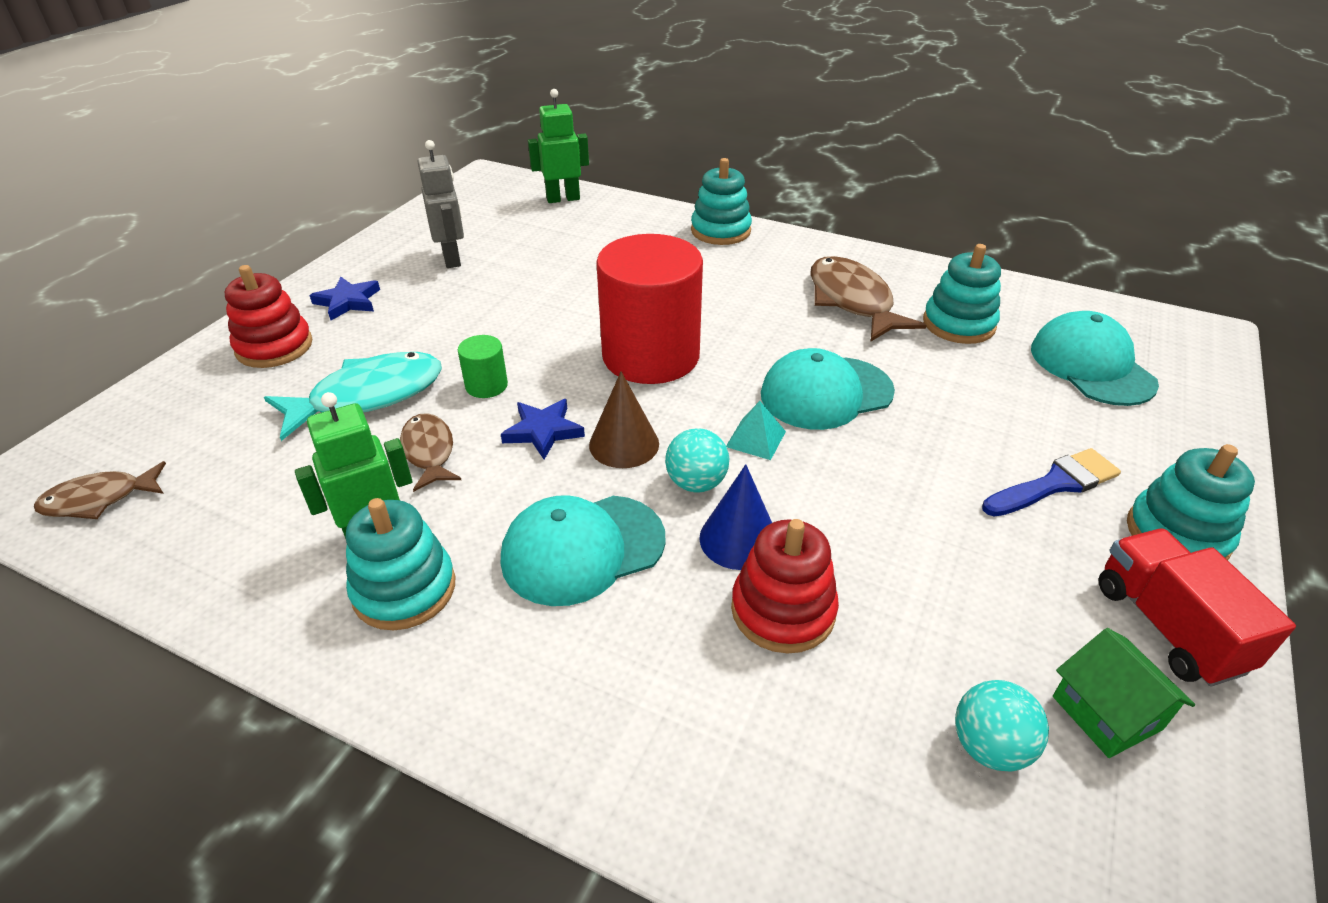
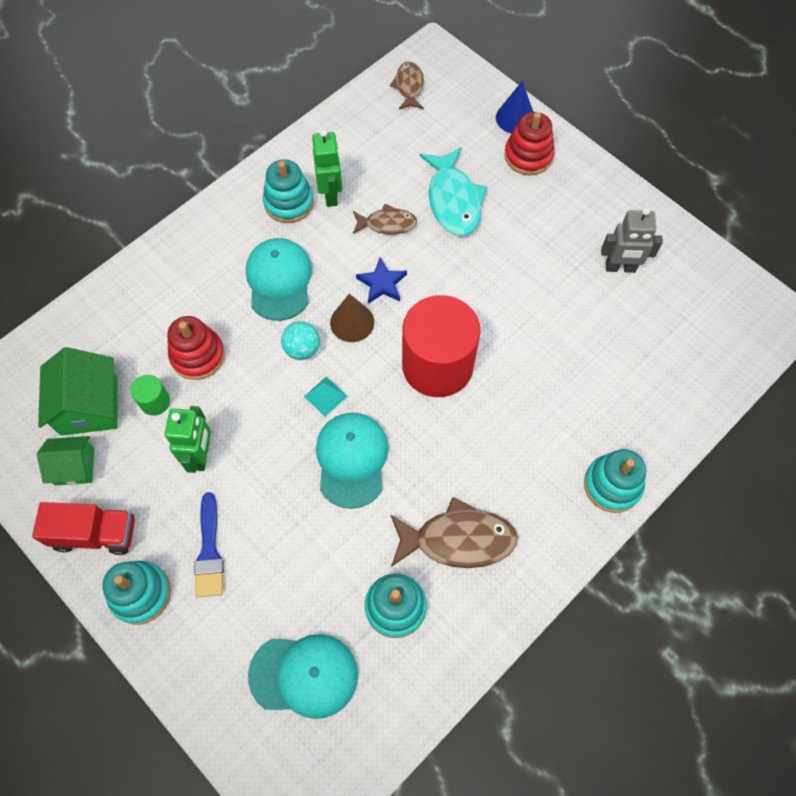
camera: 110 degrees right, 25 degrees up
blue star [309,277,380,320] -> none
green cylinder [458,335,508,398] -> green cylinder moved to [131,375,170,416]
green robot [528,89,589,203] -> green robot moved to [165,406,211,473]
blue cone [699,464,772,570] -> blue cone moved to [496,81,533,133]
turquoise ball [955,680,1049,771] -> green house [38,347,118,436]

